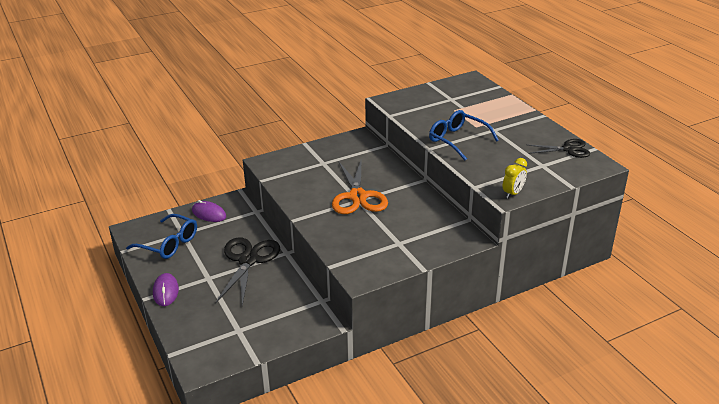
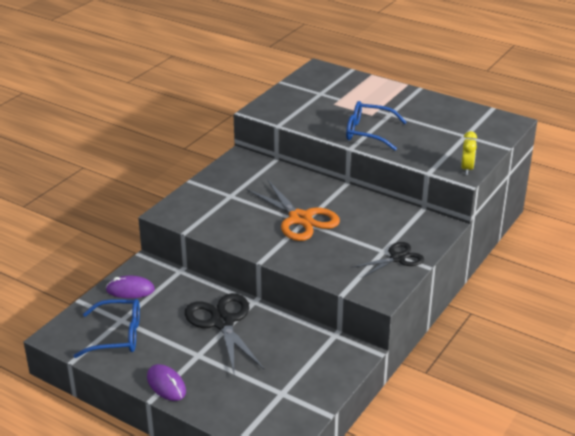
camera: 30 degrees left, 0 degrees up
black scissors [528,139,590,158] -> black scissors moved to [353,242,424,278]

